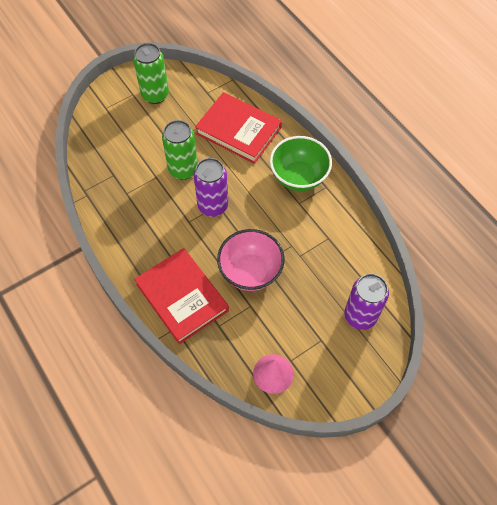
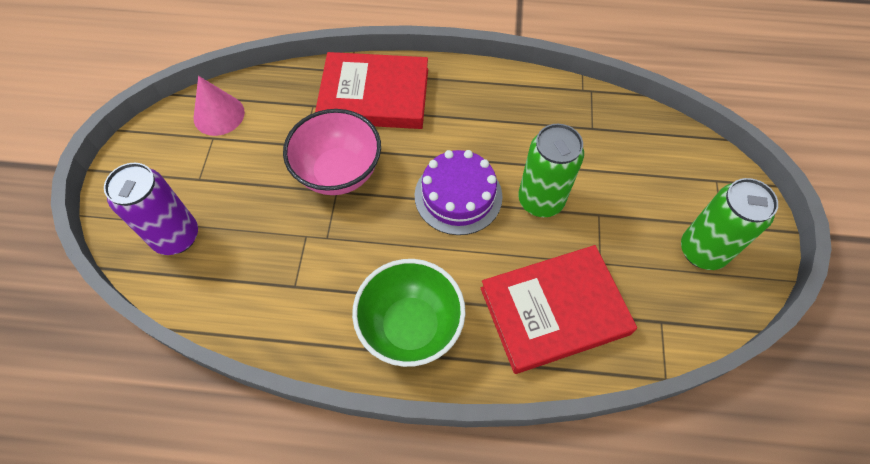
camera: 130 degrees right, 0 degrees up
purple can [194,158,228,217] -> purple cake [415,150,503,235]

